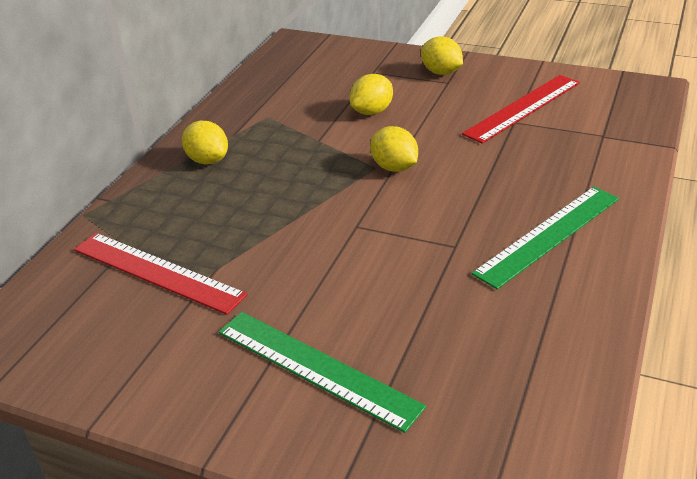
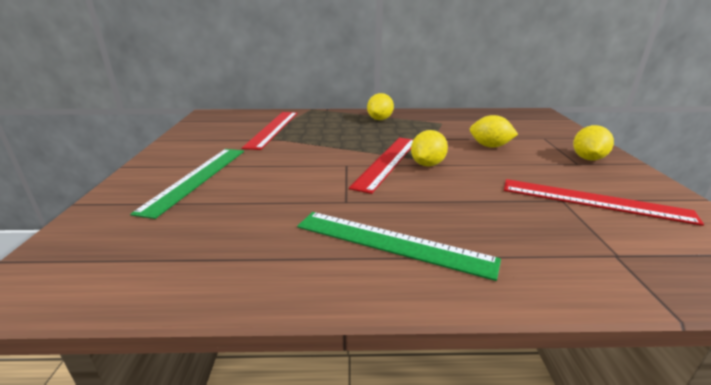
camera: 65 degrees right, 10 degrees down
none -> red ruler [349,138,413,194]

